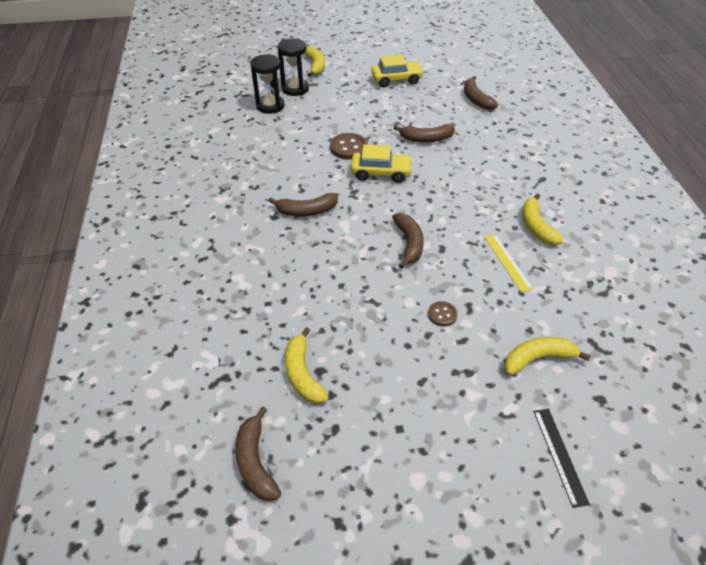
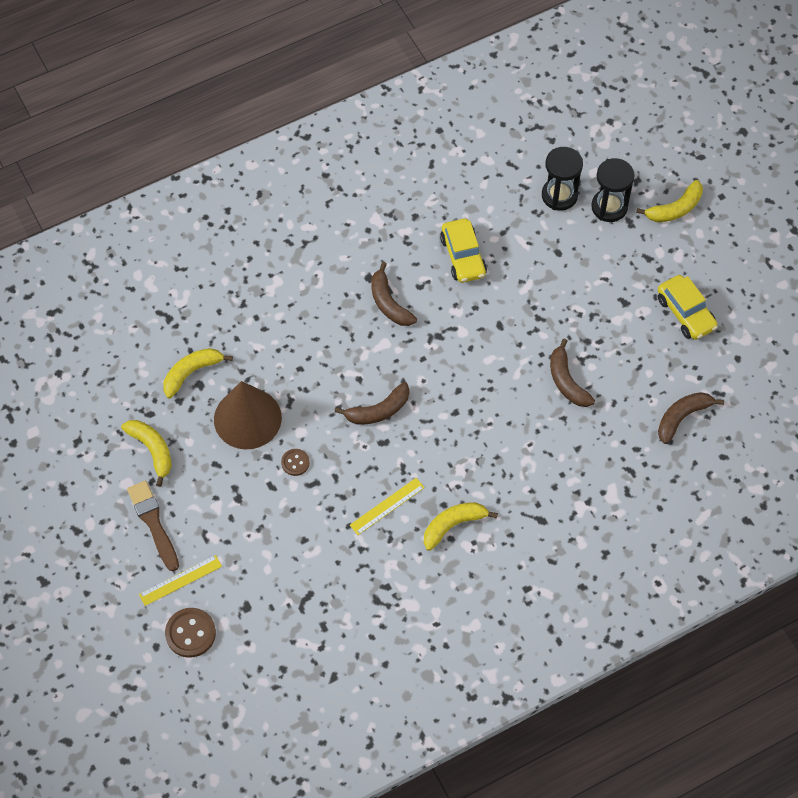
camera: 70 degrees right, 15 degrees up
brown banana [235,406,281,501] -> none
brown button [330,133,368,160] -> brown button moved to [165,608,216,658]
yellow car [351,145,412,183] -> yellow car moved to [440,219,487,283]
yellow banana [504,337,591,375] -> yellow banana moved to [121,420,172,487]
black ruler [533,409,590,508] -> yellow ruler [139,555,222,606]
none -> brown brush [127,480,179,571]
none -> brown cone [214,381,282,450]

